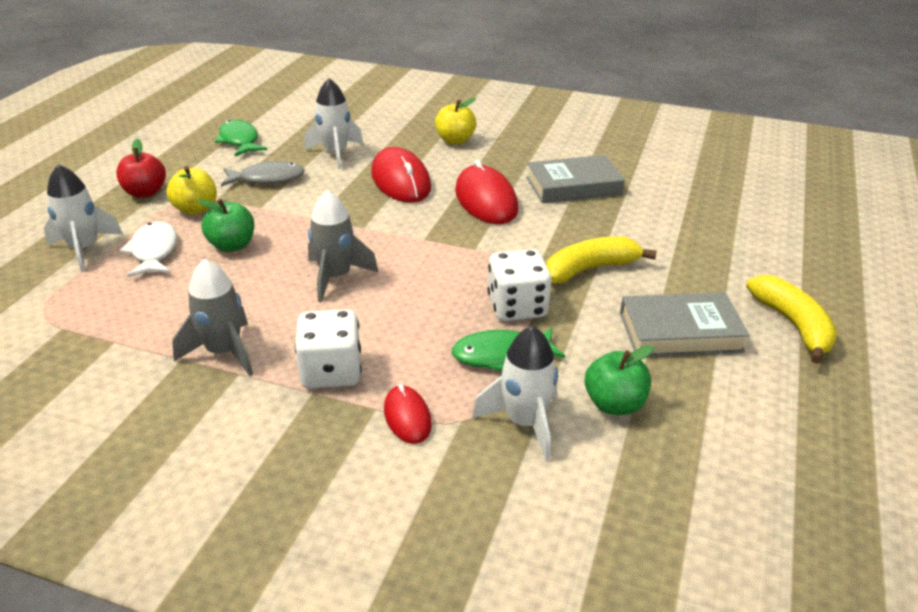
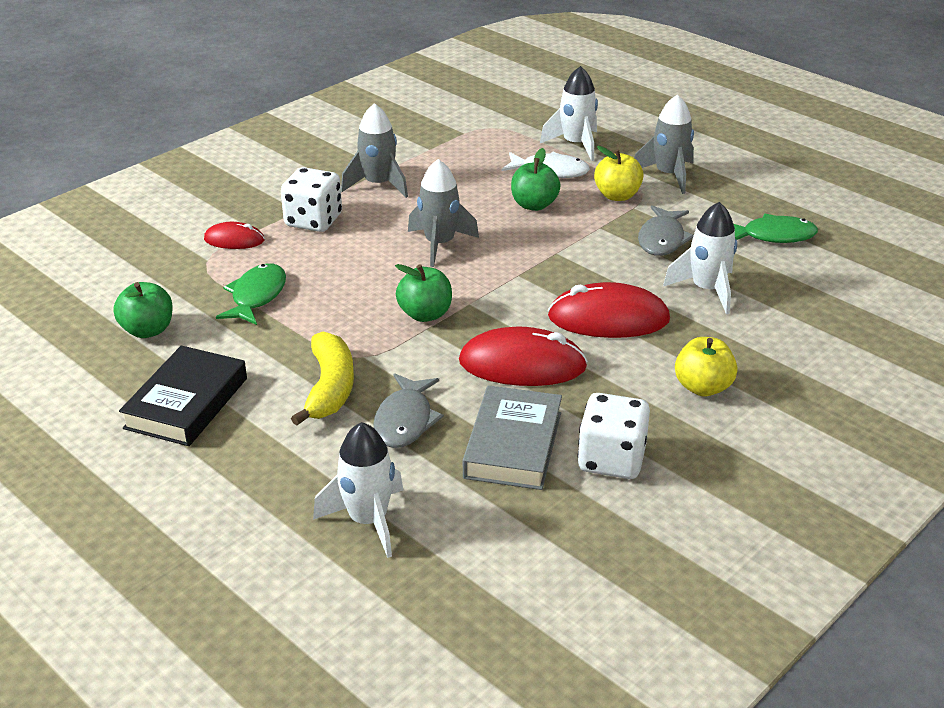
camera: 115 degrees right, 0 degrees up
red apple [116,139,166,198] -> grey rocket [634,94,694,194]
white rocket [472,326,558,461] -> white rocket moved to [313,422,403,558]
white dice [488,249,551,321] -> white dice moved to [577,393,650,479]
grey book [620,292,750,357] -> black book [119,345,247,446]
yellow banana [746,275,837,364] -> none
none -> grey fish [373,373,444,448]
none -> green apple [395,264,452,322]

